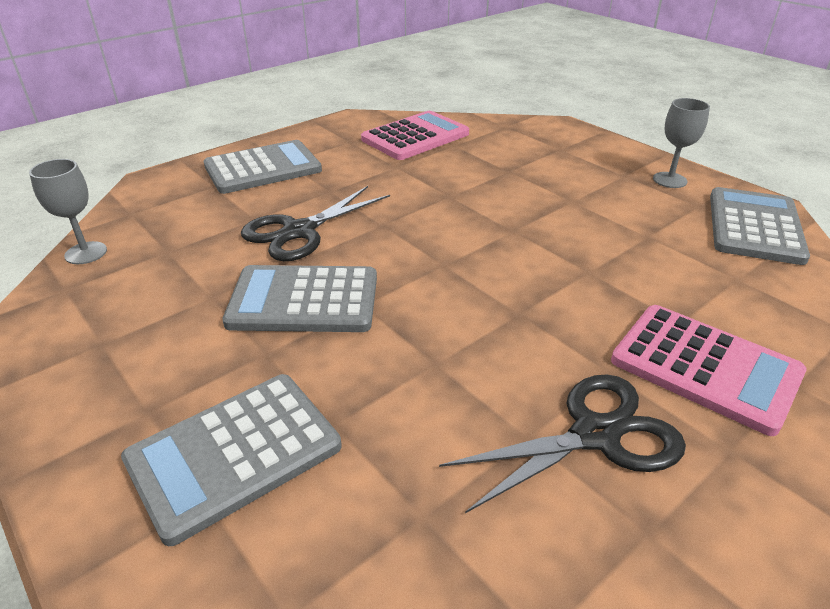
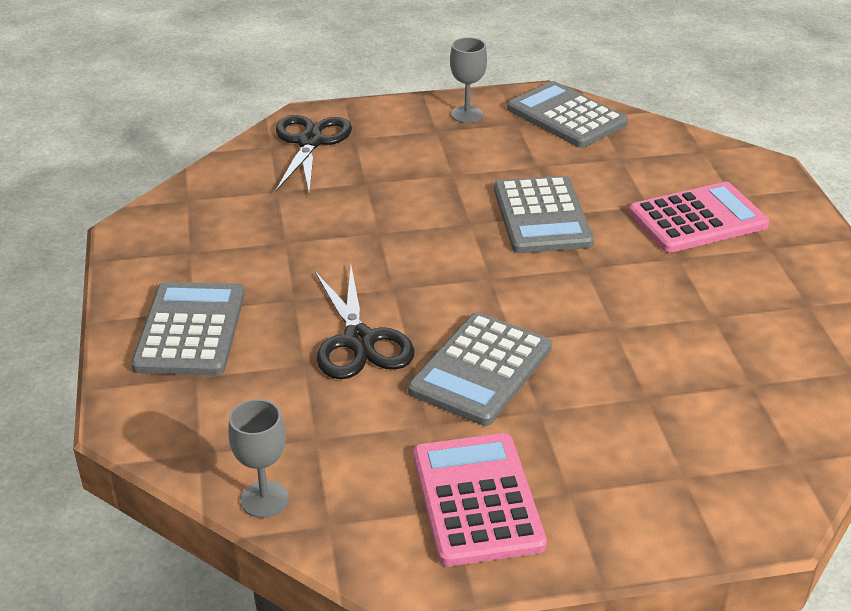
camera: 60 degrees left, 0 degrees up
grey calculator [121,374,342,546] -> grey calculator moved to [494,176,594,253]
pink calculator [361,111,469,160] -> pink calculator moved to [413,433,547,567]
black scissors [439,374,686,513] -> black scissors moved to [276,115,352,195]

